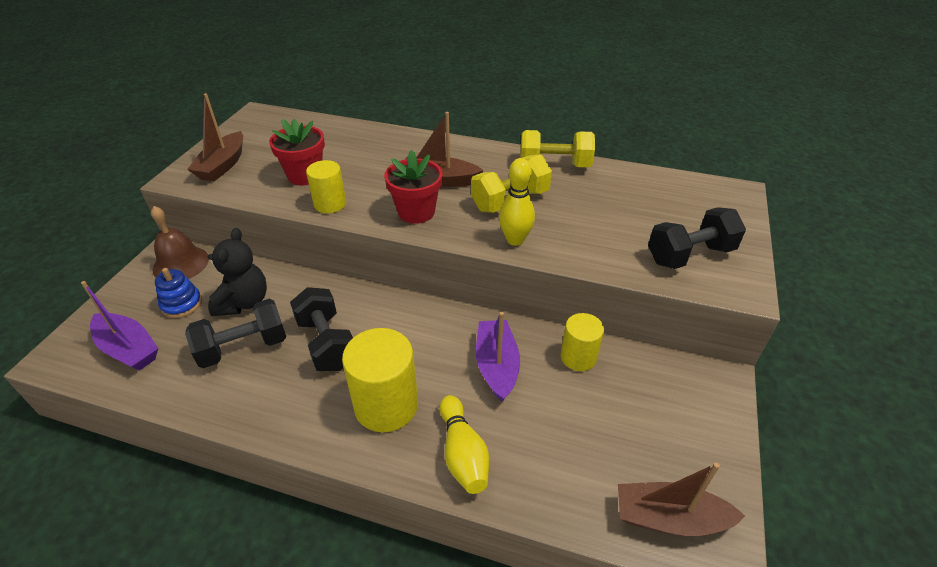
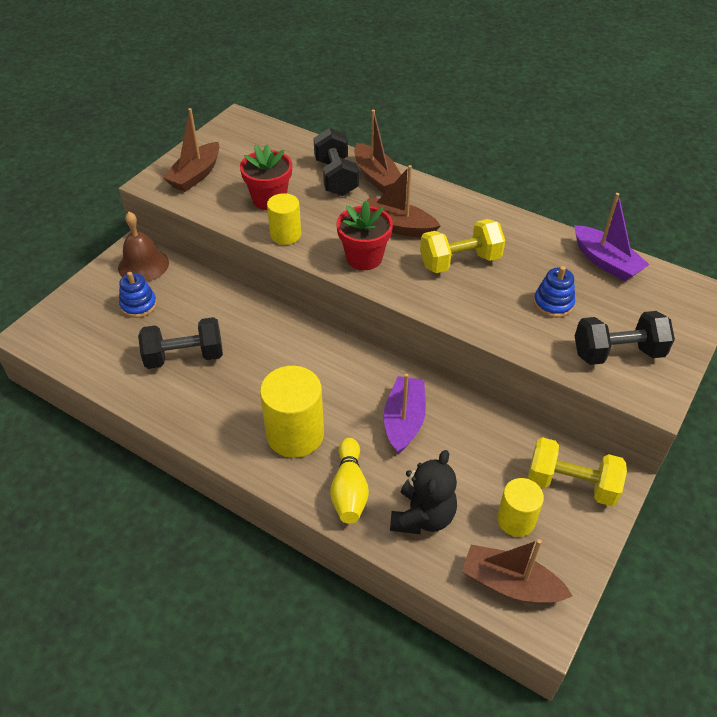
camera: 15 degrees right, 5 degrees up
purple boat [81,281,158,371] -> purple boat moved to [574,193,650,282]
black teddy bear [208,228,267,316] -> black teddy bear moved to [390,450,457,534]
black dumbbell [290,287,353,371] -> black dumbbell moved to [313,128,359,196]
yellow bowling pin [499,158,535,246] -> none
yellow dumbbell [520,130,595,167] -> yellow dumbbell moved to [528,437,627,506]
yellow cylinder [561,313,604,371] -> yellow cylinder moved to [497,478,544,537]
none -> brown boat [354,110,401,193]
none -> blue stacking toy [534,266,575,318]

